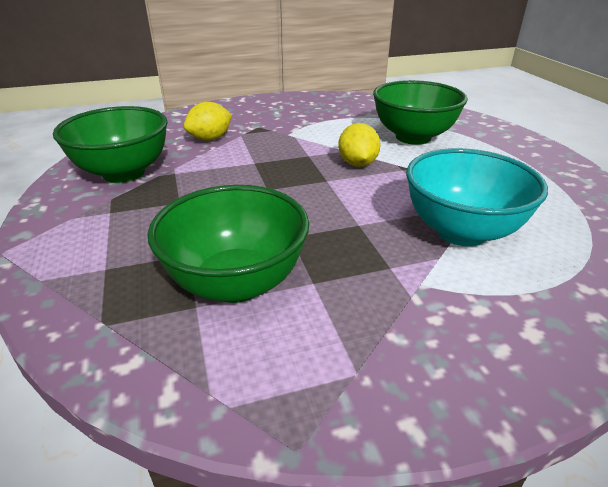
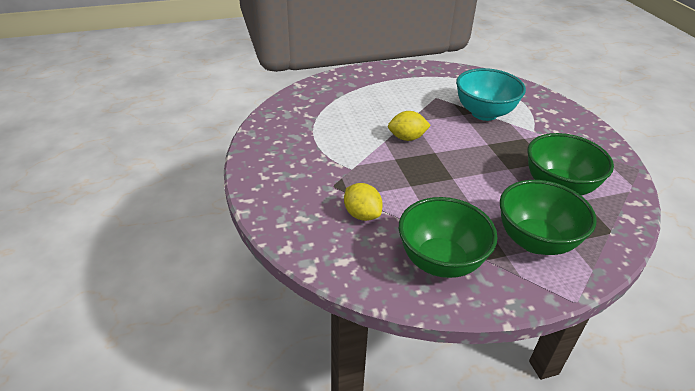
camera: 90 degrees left, 5 degrees up
green bowl [373,80,468,145] -> green bowl moved to [500,180,597,255]

